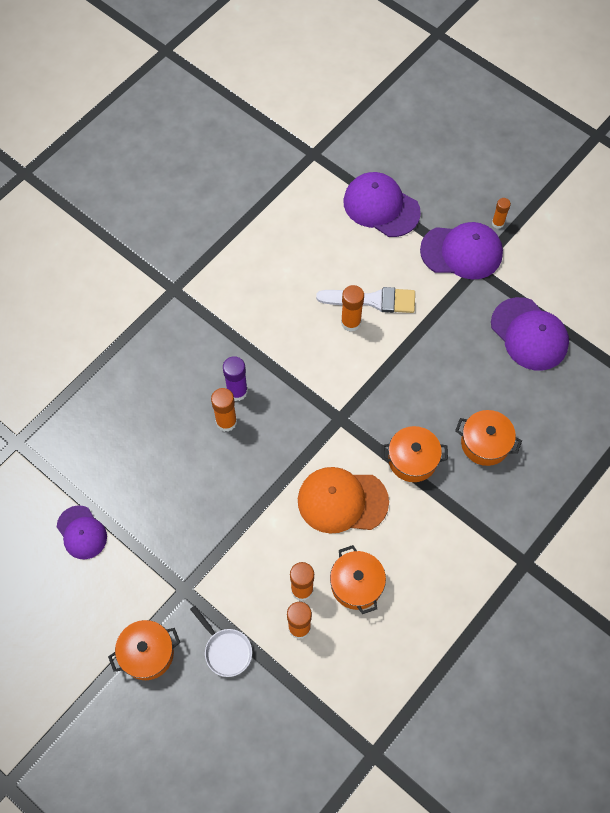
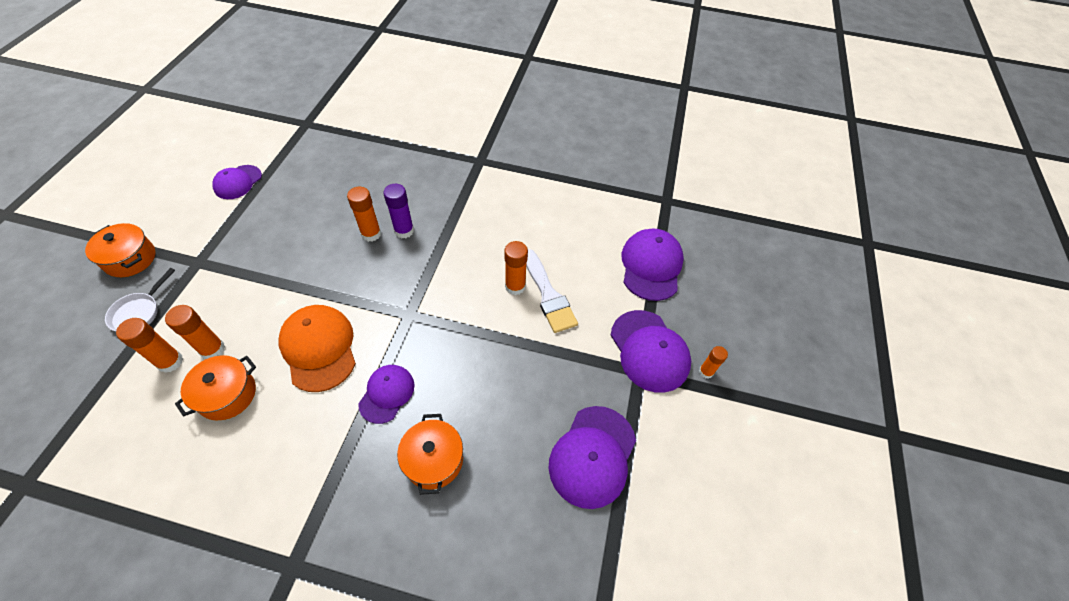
camera: 60 degrees right, 10 degrees down
orange pot [382,426,448,482] -> purple cap [358,365,415,424]

